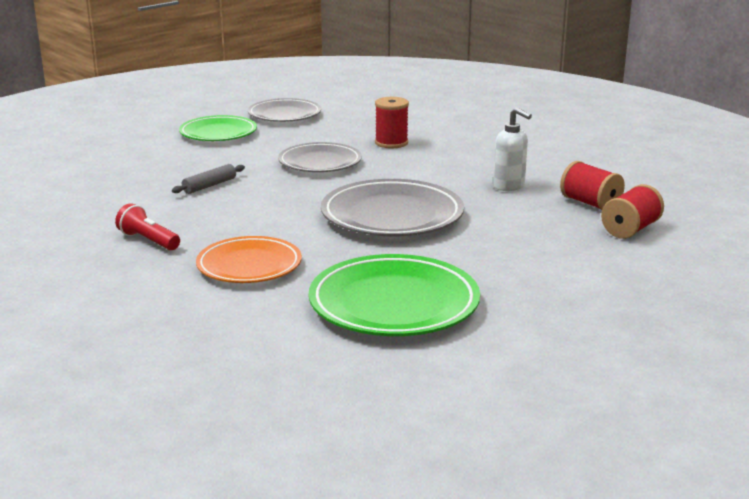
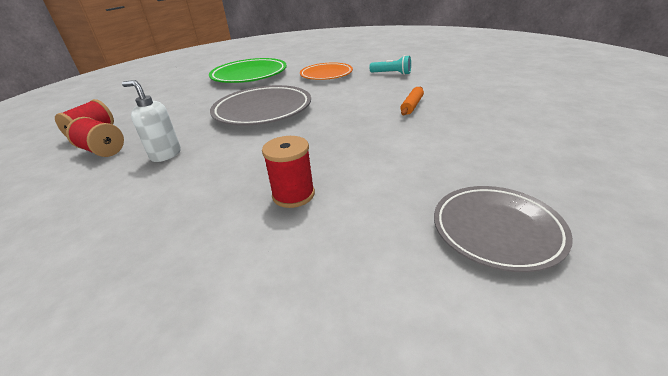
camera: 165 degrees right, 10 degrees up
red flashlight [115,203,180,250] -> turquoise flashlight [369,55,411,75]
grey rolling pin [172,164,245,194] -> orange rolling pin [400,87,424,116]
green plate [179,115,257,141] -> none
grey plate [278,142,362,172] -> none

